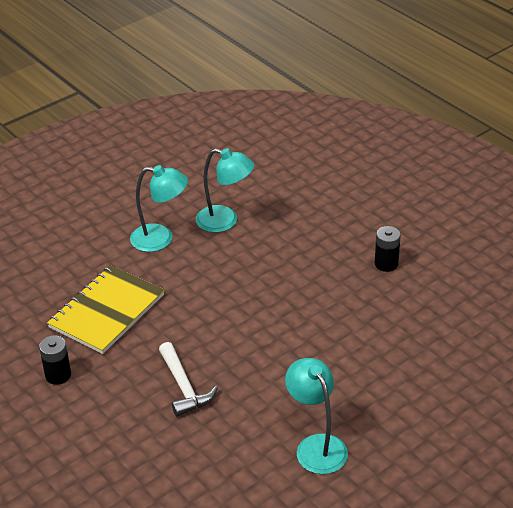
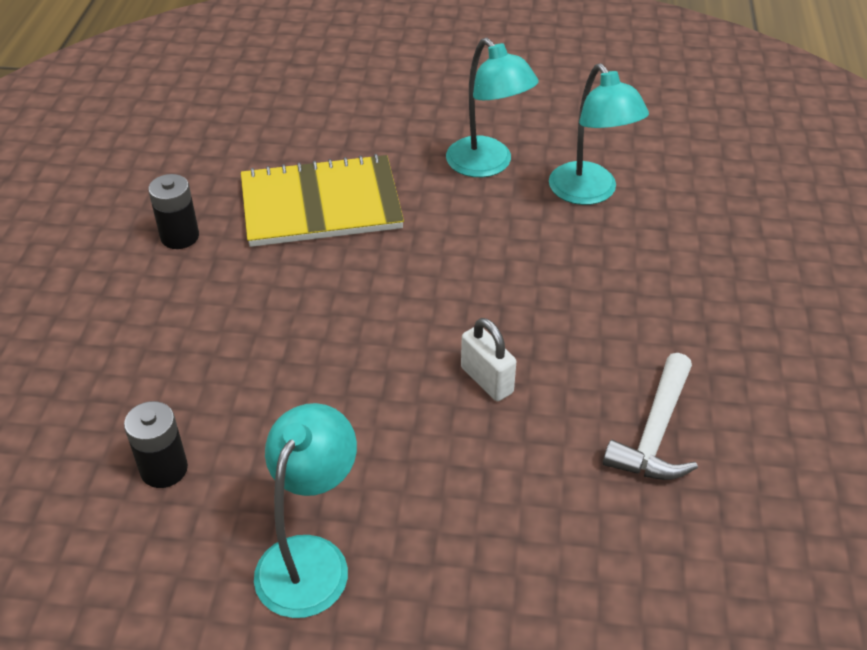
camera: 45 degrees right, 5 degrees up
white hammer [159,342,218,417] -> white hammer moved to [603,353,698,480]
black battery [375,226,401,272] -> black battery moved to [124,401,188,488]
none -> white padlock [461,318,516,401]

